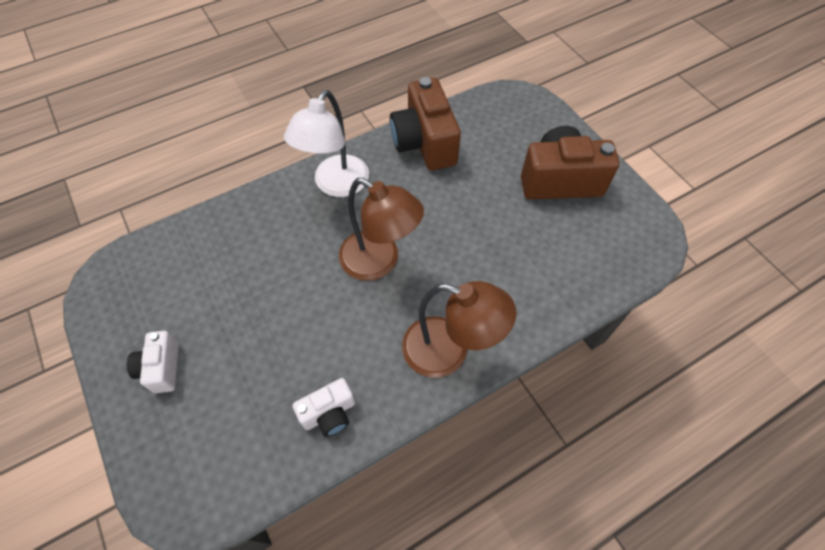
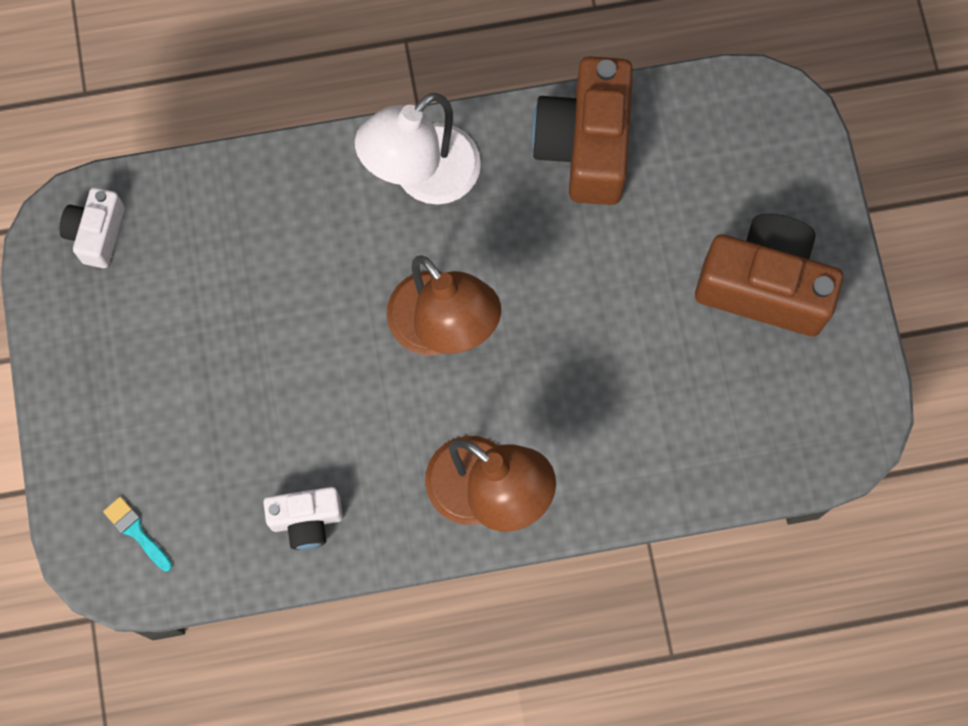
camera: 20 degrees right, 15 degrees up
white camera [127,331,179,393] -> white camera moved to [60,188,125,268]
none -> turquoise brush [103,496,172,572]

